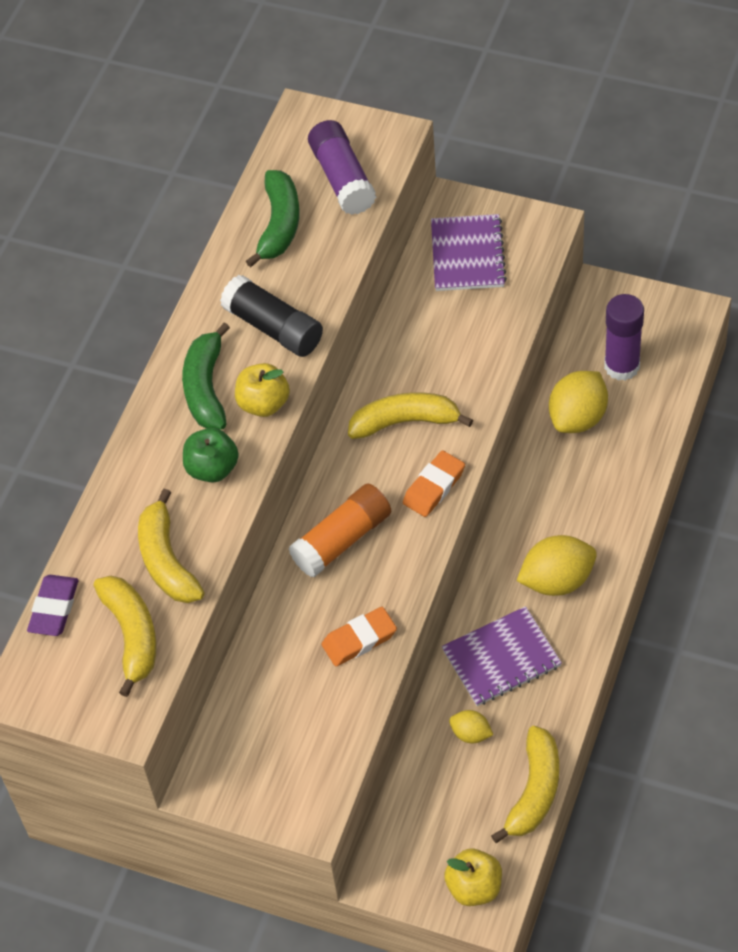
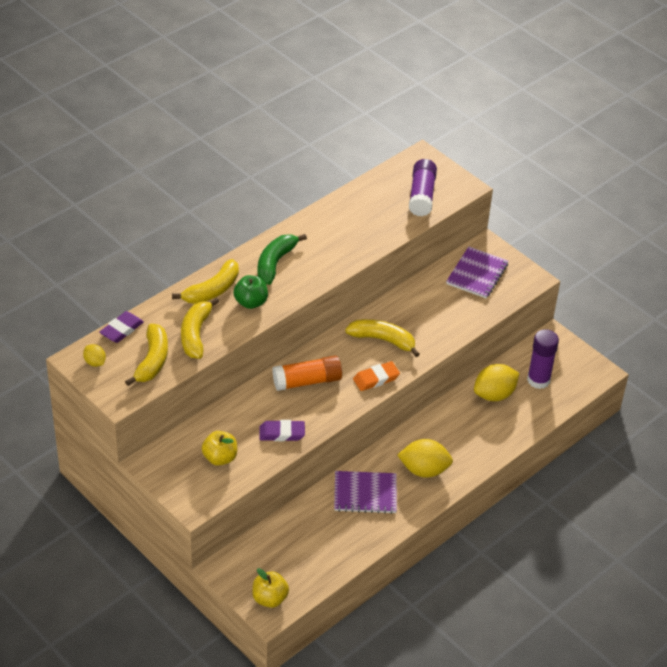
camera: 20 degrees right, 10 degrees down
black glue stick [220,275,323,357] -> none
yellow apple [235,363,290,417] -> yellow apple moved to [202,431,237,466]
green banana [246,170,300,267] -> none
orange eraser [322,607,397,666] -> purple eraser [259,420,305,441]
yellow lemon [449,710,493,743] -> yellow lemon moved to [83,344,106,367]
yellow banana [491,726,559,843] -> yellow banana moved to [172,259,239,304]

